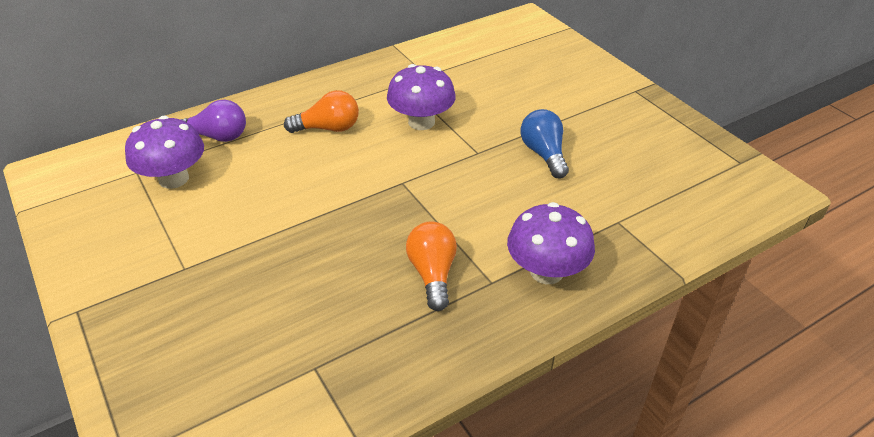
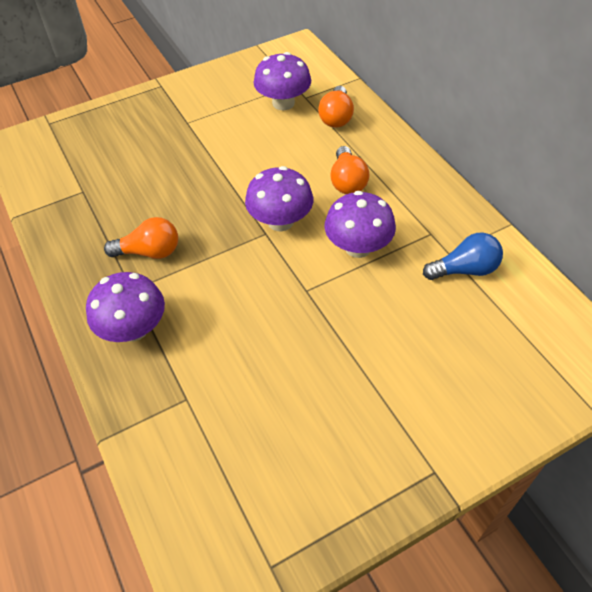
camera: 95 degrees right, 10 degrees up
purple light bulb [180,100,246,142] -> orange light bulb [318,86,354,128]
blue light bulb [521,109,569,178] -> blue light bulb moved to [423,233,503,280]
none -> purple mushroom [245,166,313,231]

